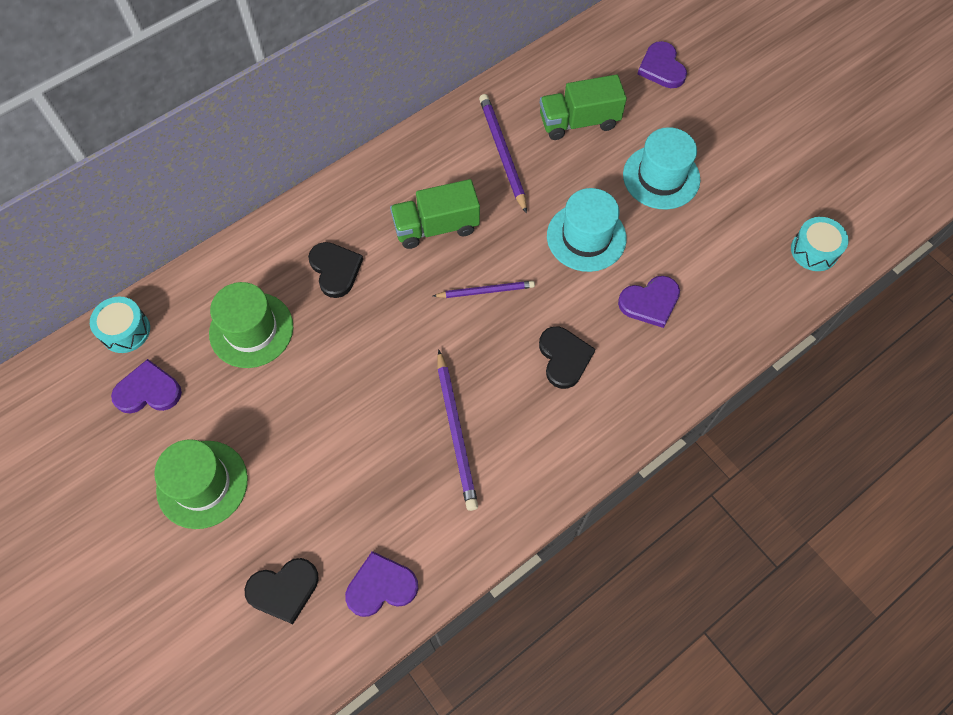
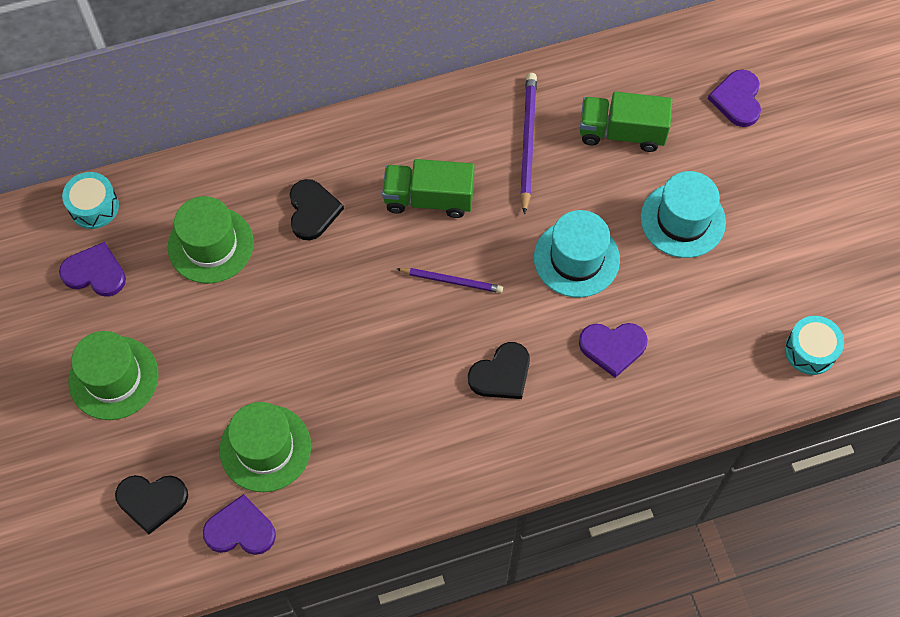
camera: 20 degrees right, 0 degrees up
purple pencil [437,349,478,511] -> none
black heart [539,327,595,389] -> black heart turned 45 degrees clockwise [468,342,530,399]
none -> green hat [219,402,311,492]

